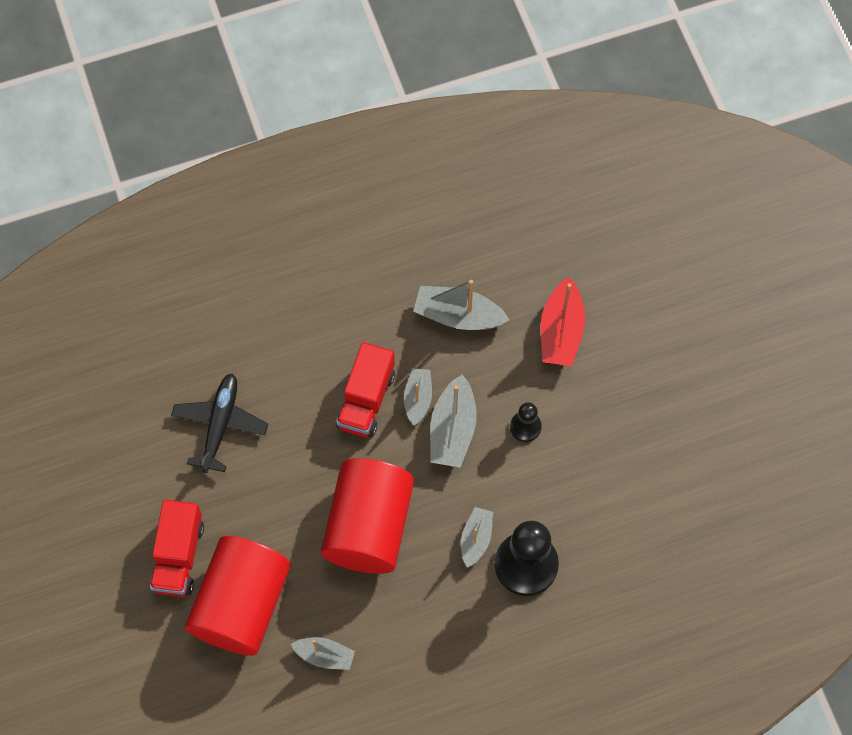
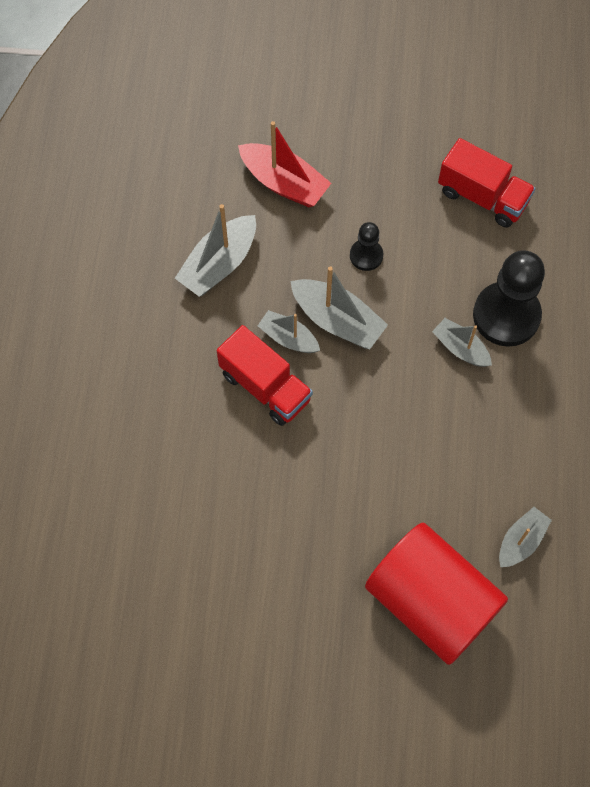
camera: 65 degrees left, 0 degrees up
red truck [150,500,204,597] -> red truck moved to [438,138,536,228]
black plane [171,373,268,473] -> none
red cylinder [321,458,414,574] -> none

